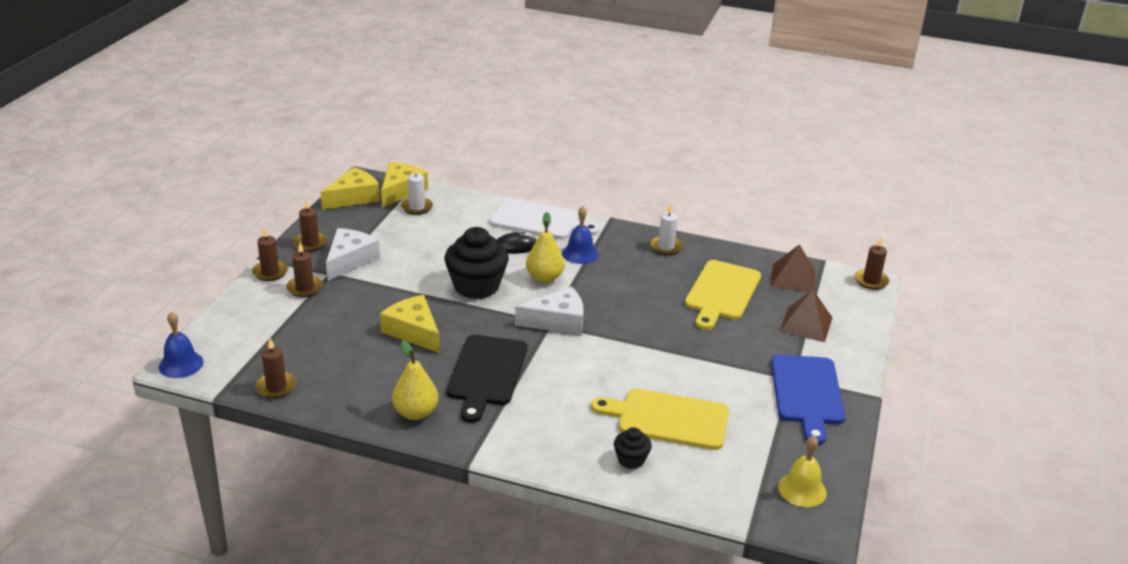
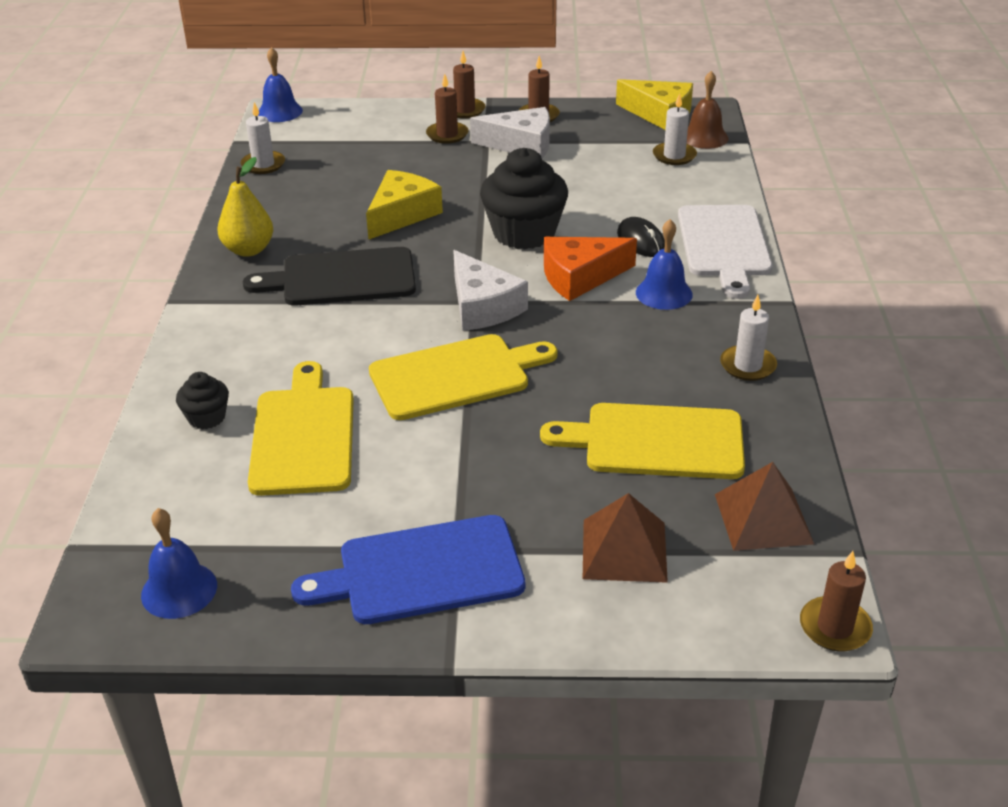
camera: 75 degrees right, 5 degrees up
brown candle [255,338,297,398] -> white candle [241,102,285,174]
yellow cheese [381,162,428,208] -> brown bell [687,71,728,149]
yellow pear [526,212,564,283] -> orange cheese [544,237,637,301]
yellow bell [778,435,827,507] -> blue bell [141,508,217,619]
none -> yellow cutting board [369,334,558,420]

